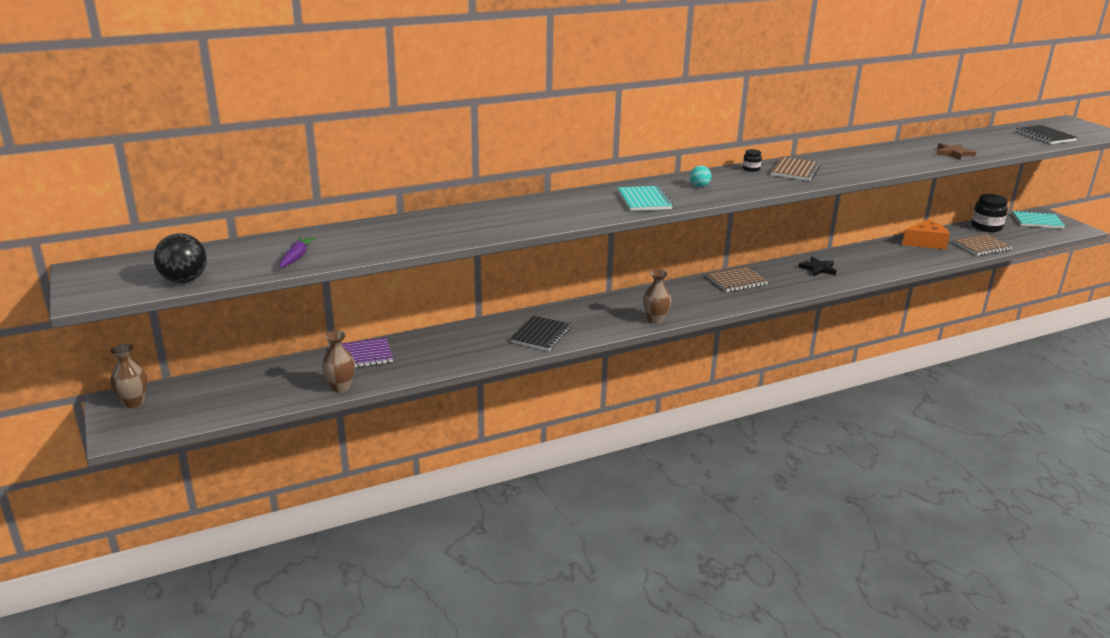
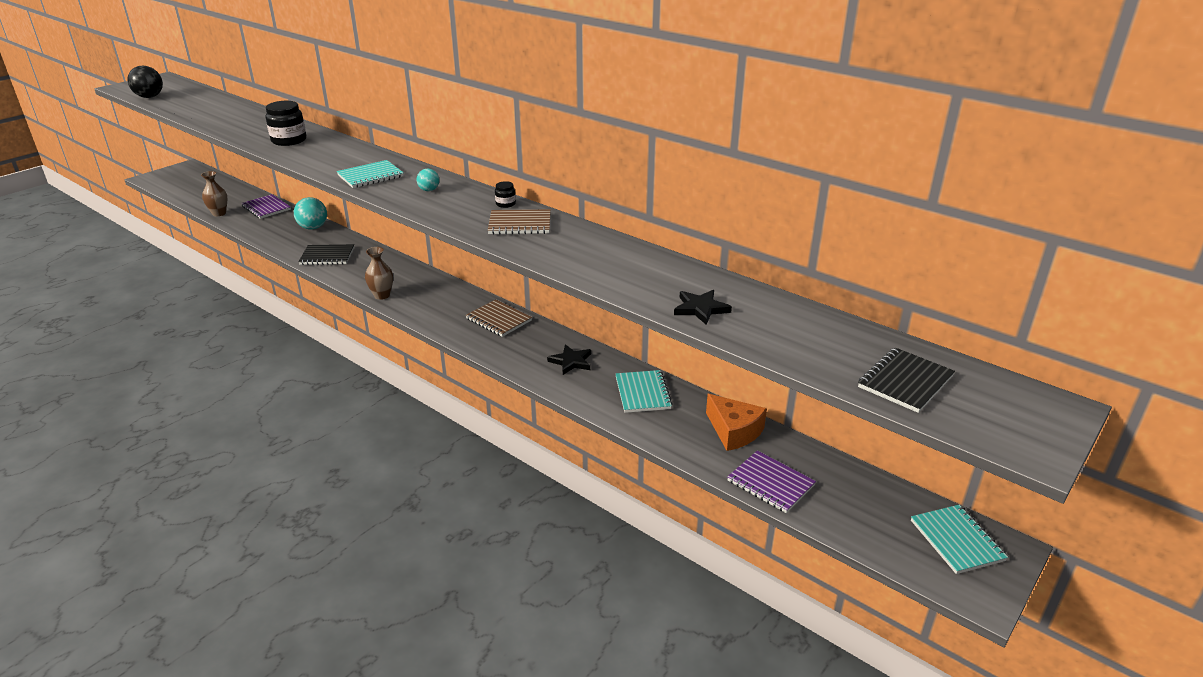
camera: 65 degrees right, 5 degrees up
brown vase [110,344,147,408] -> none
purple carrot [280,236,317,268] -> none
brown star [937,143,976,160] -> black star [674,290,732,325]
brown notebook [953,234,1012,256] -> purple notebook [727,451,816,513]
black jar [971,194,1008,232] -> black jar moved to [266,101,306,146]
none -> turquoise ball [294,197,327,230]
none -> turquoise notebook [616,370,673,413]

